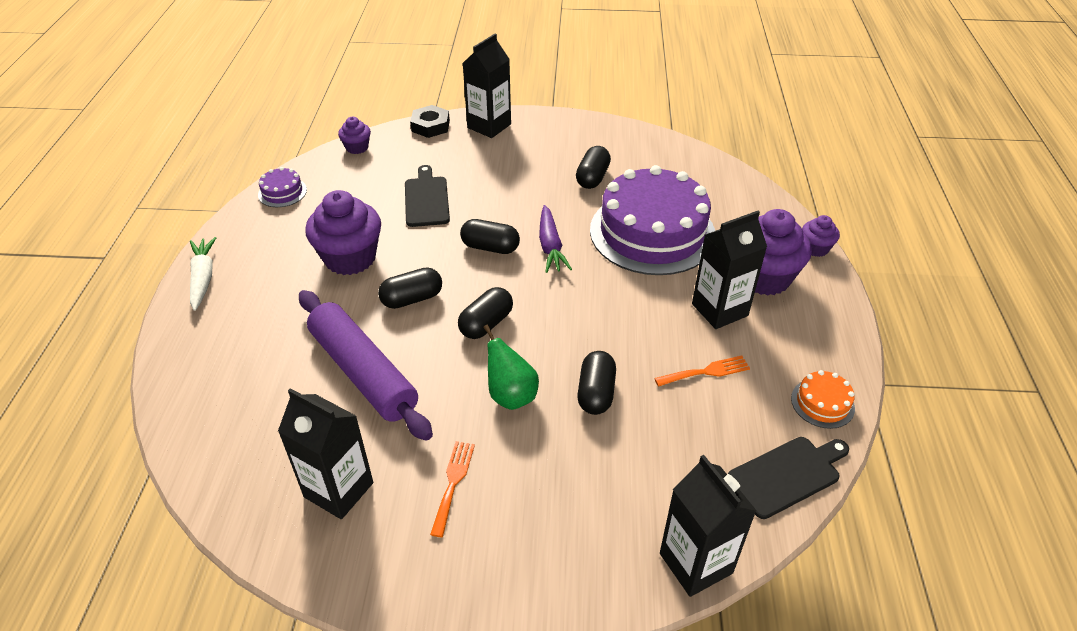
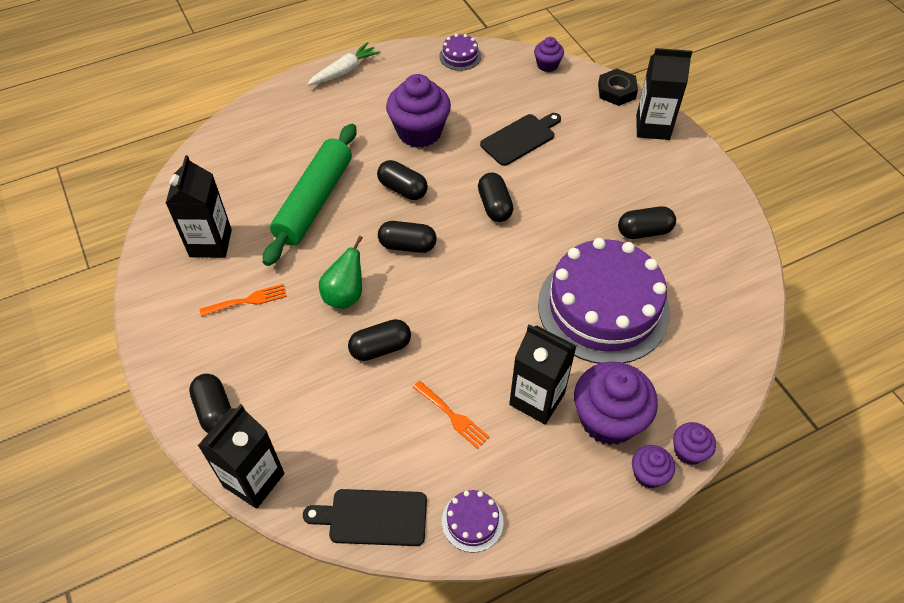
camera: 60 degrees right, 10 degrees up
purple rolling pin [299,290,433,441] -> green rolling pin [263,124,357,266]
purple carrot [539,205,572,273] -> none
black cutting board [728,437,849,519] -> black cutting board turned 150 degrees clockwise [303,489,427,546]
orange cake [791,370,855,429] -> purple cake [442,490,504,552]
none -> black capsule [189,374,231,433]
none -> purple cupcake [632,445,675,488]

